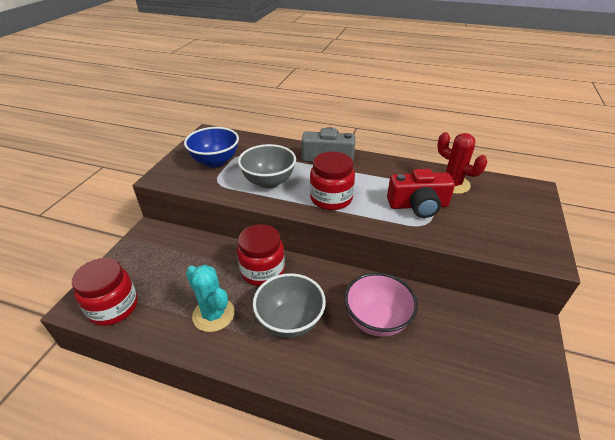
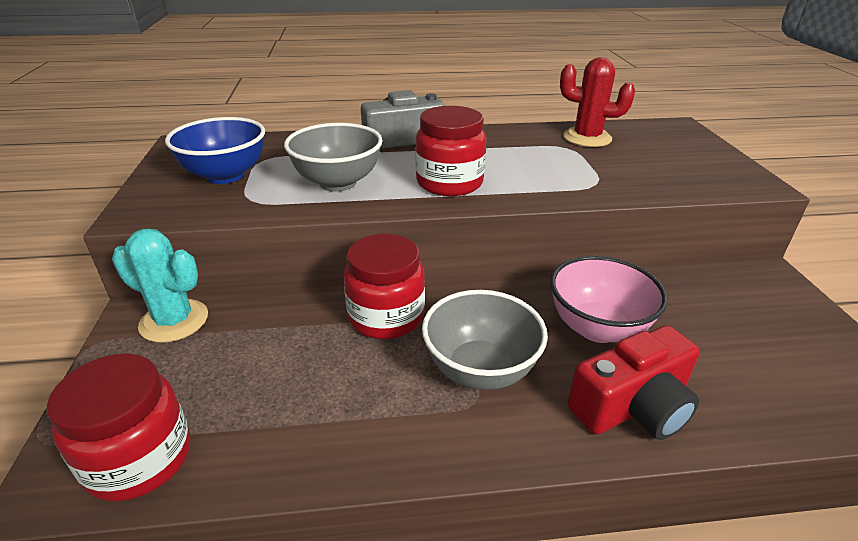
camera: 25 degrees left, 5 degrees down
turquoise cactus [186,265,235,332] -> turquoise cactus moved to [112,229,208,343]
red camera [387,169,455,218] -> red camera moved to [567,325,700,440]

